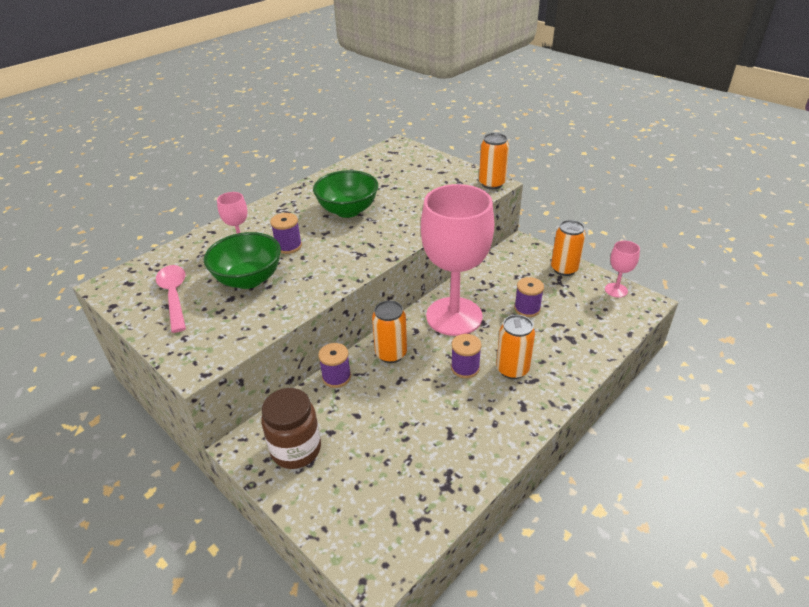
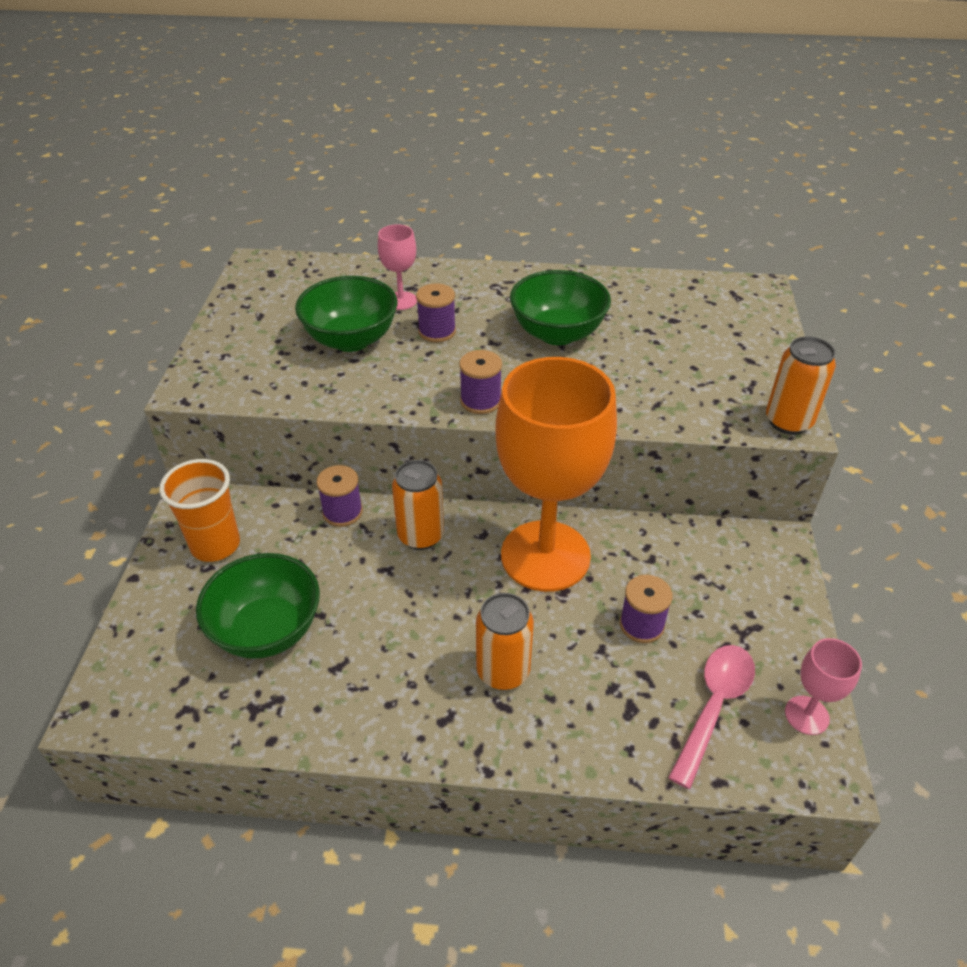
camera: 50 degrees right, 5 degrees up
pink spoon [156,265,186,333] -> pink spoon moved to [668,645,755,789]
brown jar [261,388,321,469] -> orange cup [159,459,240,562]
pink goblet [421,184,494,336] -> orange goblet [495,357,617,592]
purple spool [451,334,482,378] -> purple spool moved to [459,350,502,414]
orange can [551,220,586,276] -> none
none -> green bowl [196,553,320,659]

